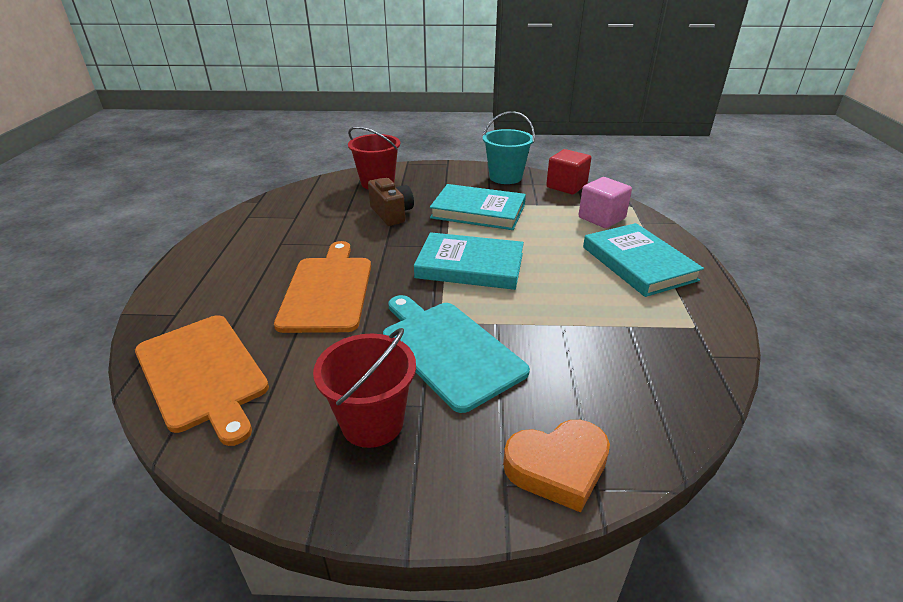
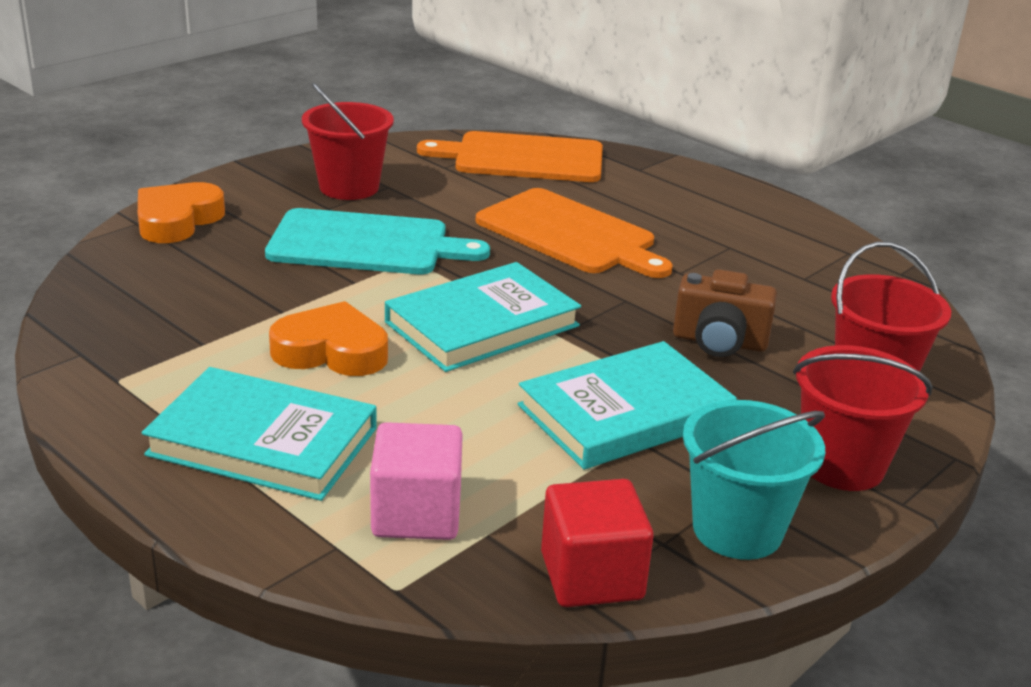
camera: 130 degrees right, 5 degrees down
none -> orange heart [269,301,388,376]
none -> red bucket [793,345,932,491]

